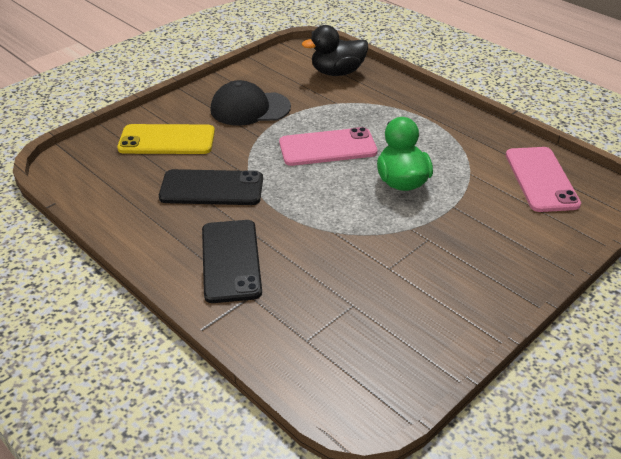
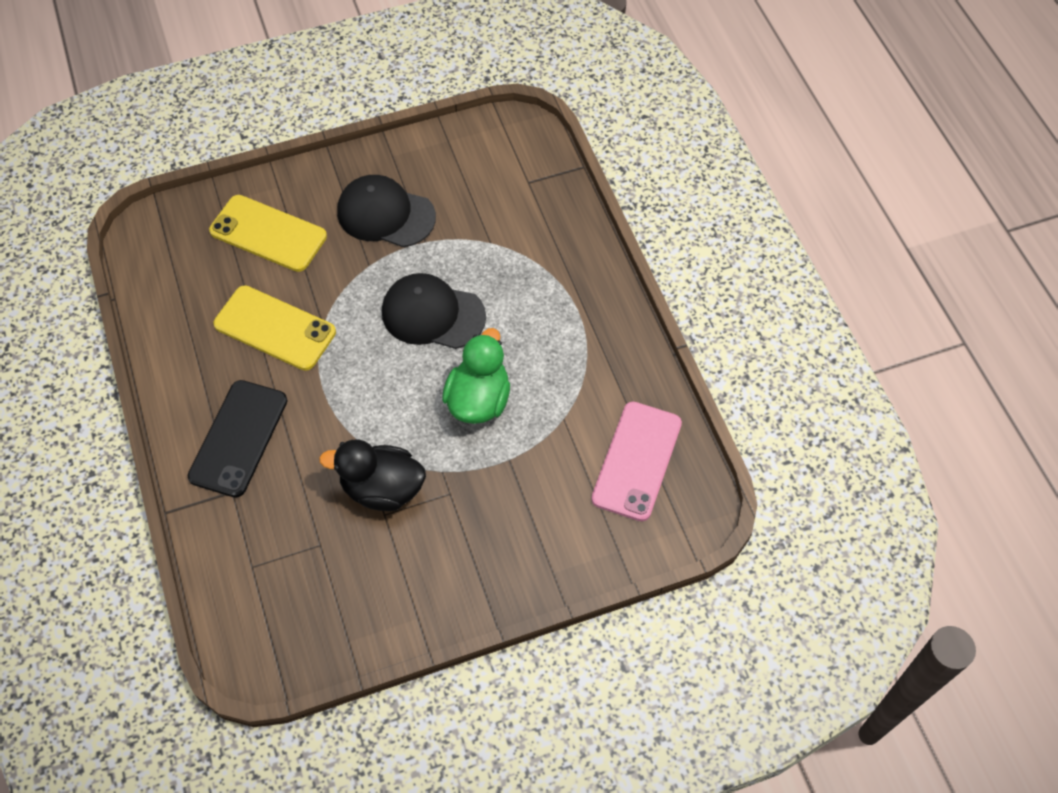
camera: 25 degrees right, 20 degrees up
black phone [159,169,263,205] -> yellow phone [213,285,336,371]
pink phone [279,127,378,166] -> black cap [382,273,486,349]
black duck [302,25,368,76] -> black duck moved to [319,440,426,511]

